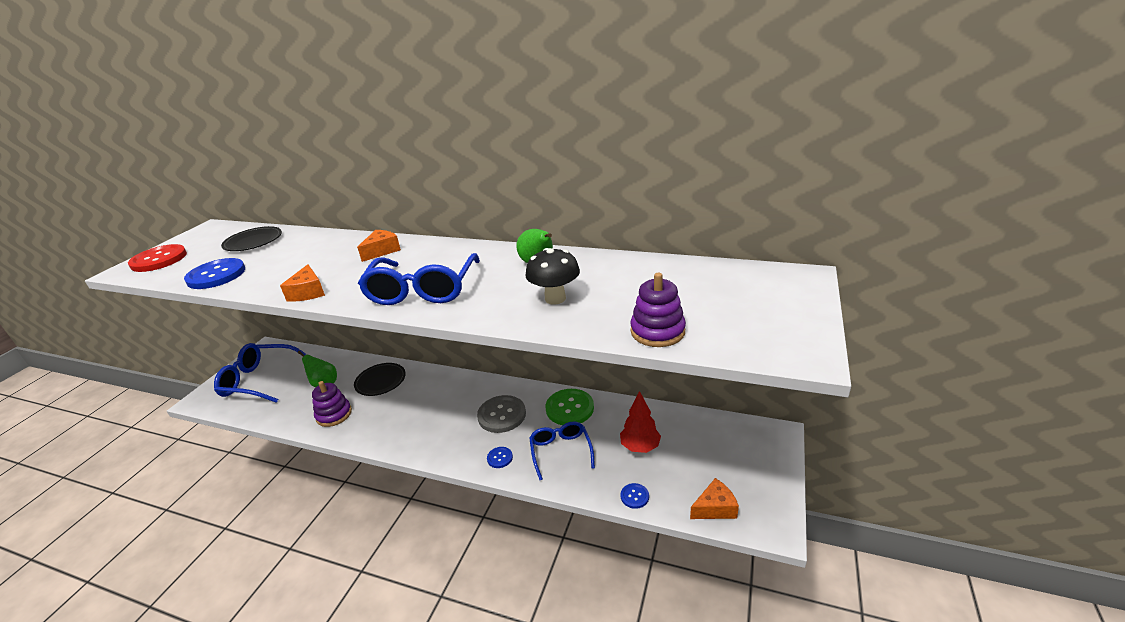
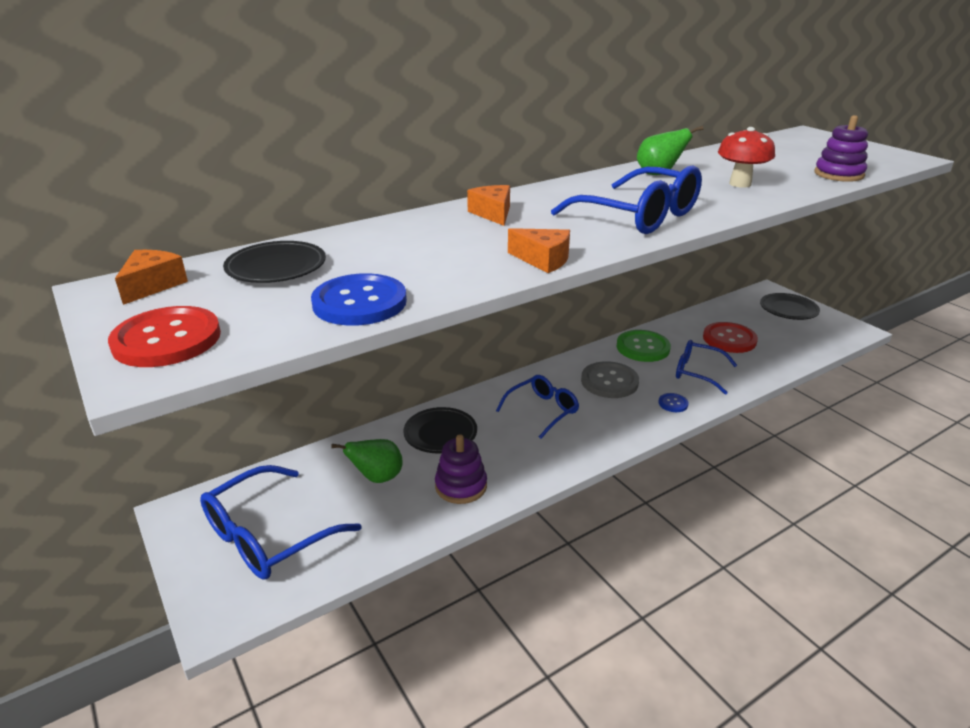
camera: 55 degrees left, 0 degrees up
black mushroom [525,248,580,305] -> red mushroom [718,127,775,188]
red tree [620,391,661,453] -> red button [703,322,758,353]
blue button [621,483,649,509] -> none
orange cheese [690,478,739,519] -> orange cheese moved to [115,250,188,305]
none -> blue glasses [496,375,579,439]
none -> black plate [760,293,820,320]

